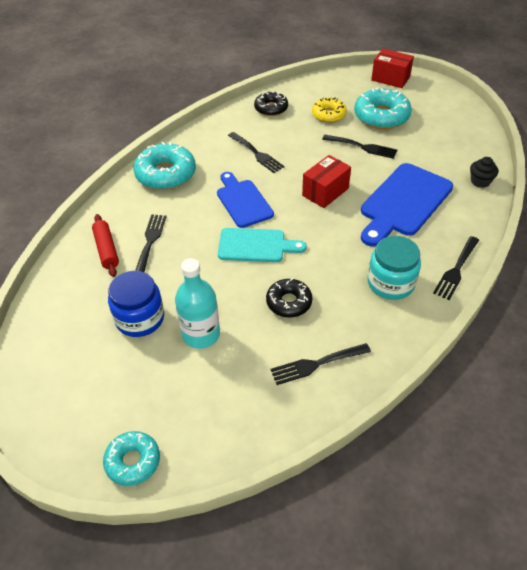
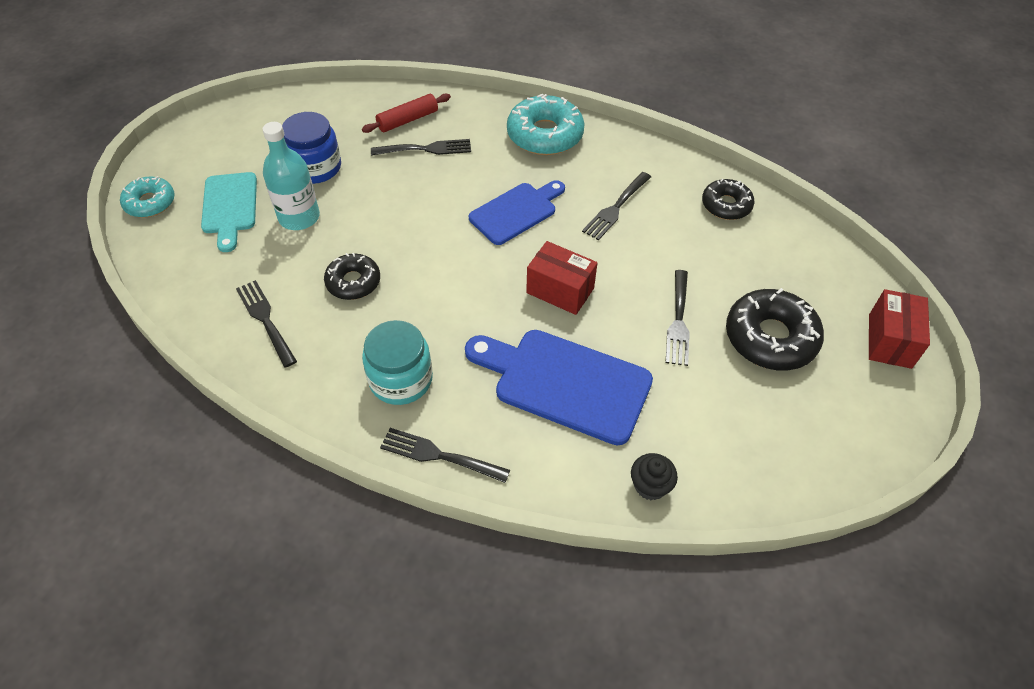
camera: 75 degrees right, 5 degrees up
turquoise cutting board [218,228,307,262] -> turquoise cutting board moved to [201,172,257,252]
yellow donut [312,97,347,123] -> none
turquoise donut [354,87,412,129] -> black donut [726,288,824,371]

